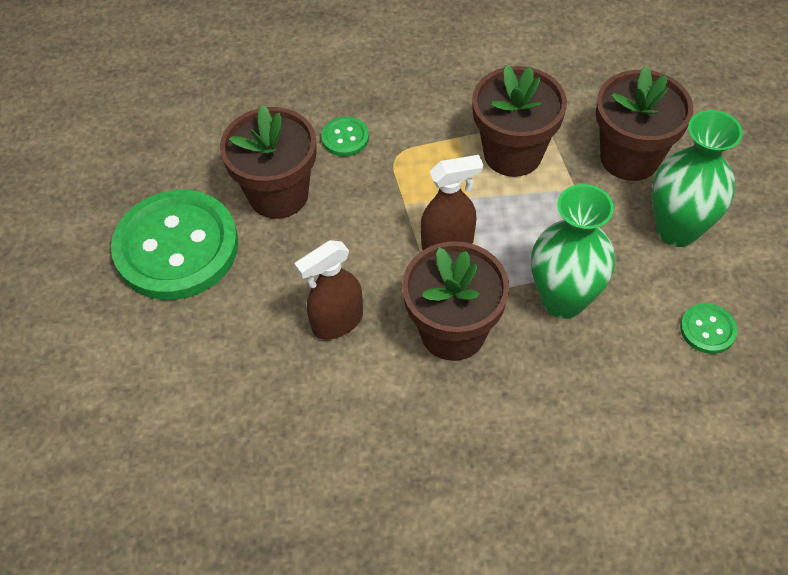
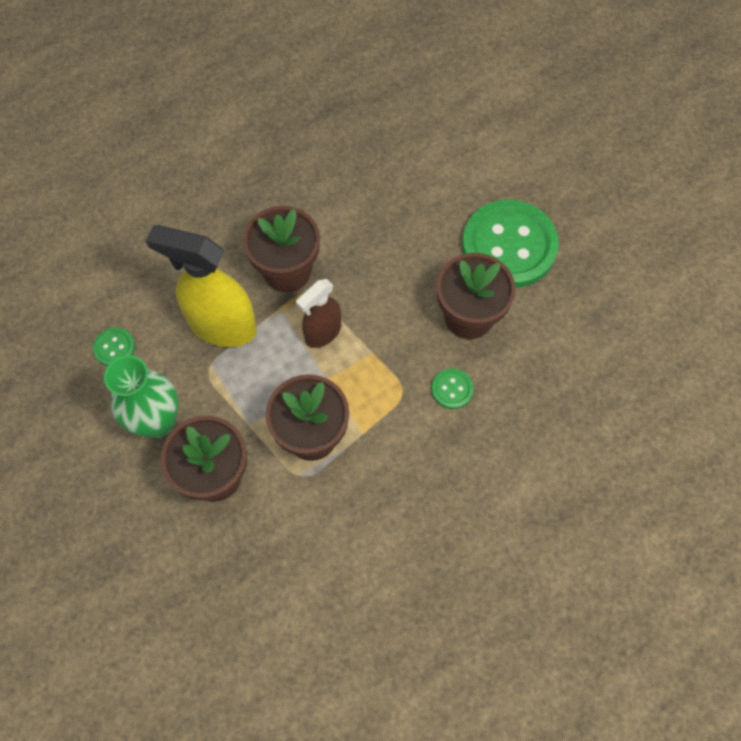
camera: 150 degrees right, 10 degrees up
brown spray bottle [294,240,363,340] -> none
green vase [531,184,615,319] -> yellow spray bottle [146,225,257,347]

